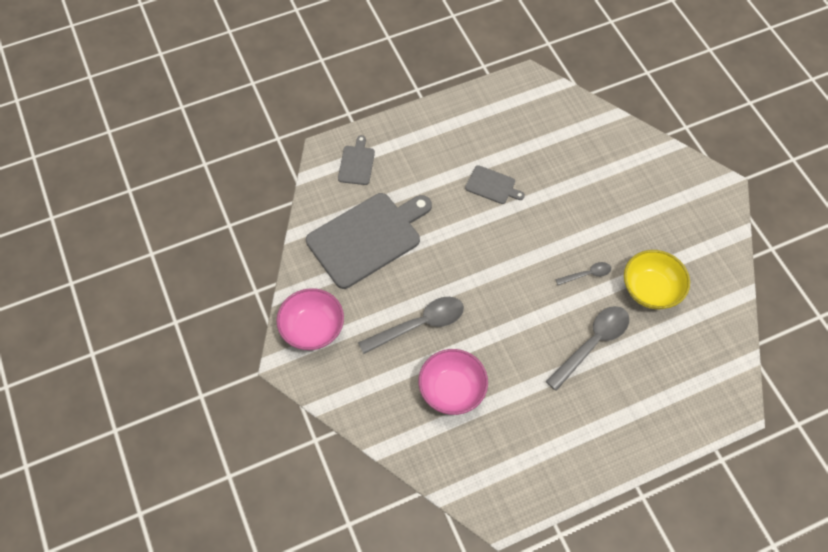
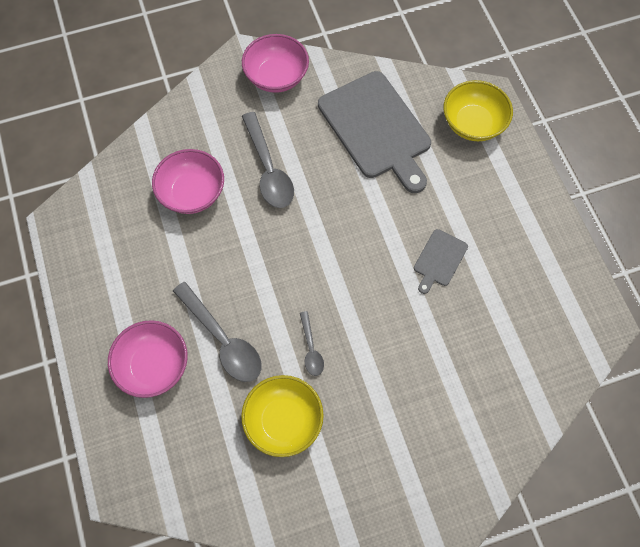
camera: 95 degrees right, 5 degrees up
grey cutting board [338,135,375,185] -> yellow bowl [443,80,513,141]
none -> pink bowl [108,320,188,398]

